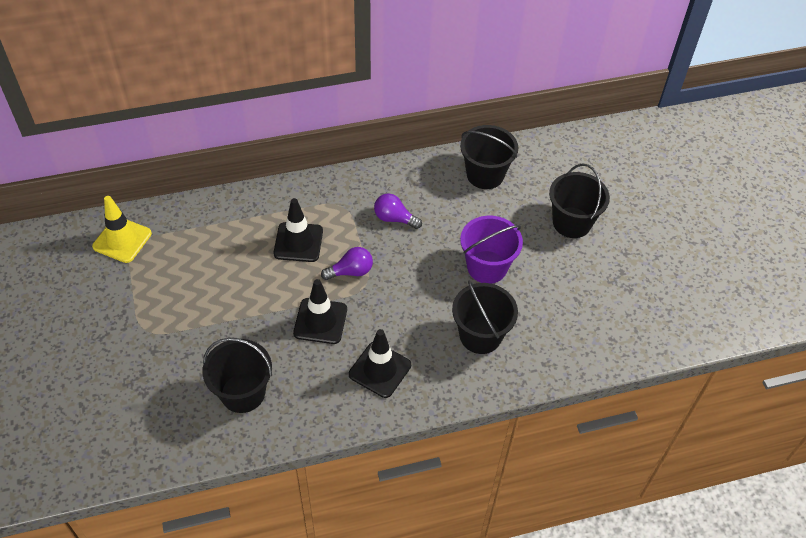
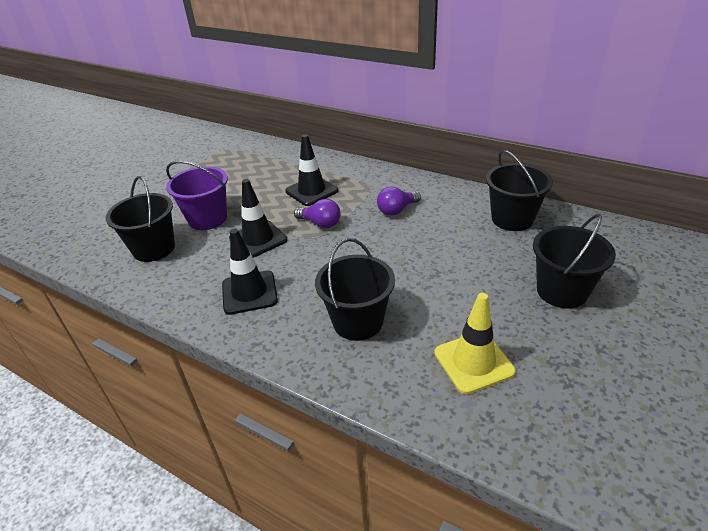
camera: 50 degrees right, 15 degrees down
yellow traffic cone [92,196,152,263] -> yellow traffic cone moved to [434,293,516,394]
purple light bulb [374,193,422,229] -> purple light bulb turned 105 degrees counterclockwise [377,187,421,216]
purple bucket [460,216,523,284] -> purple bucket moved to [166,161,228,230]

